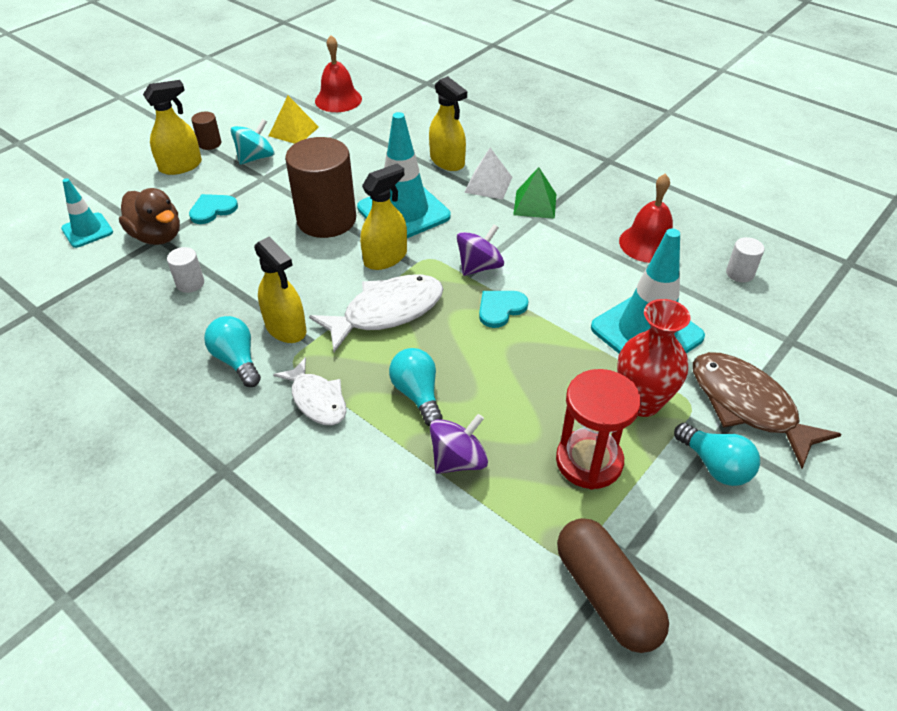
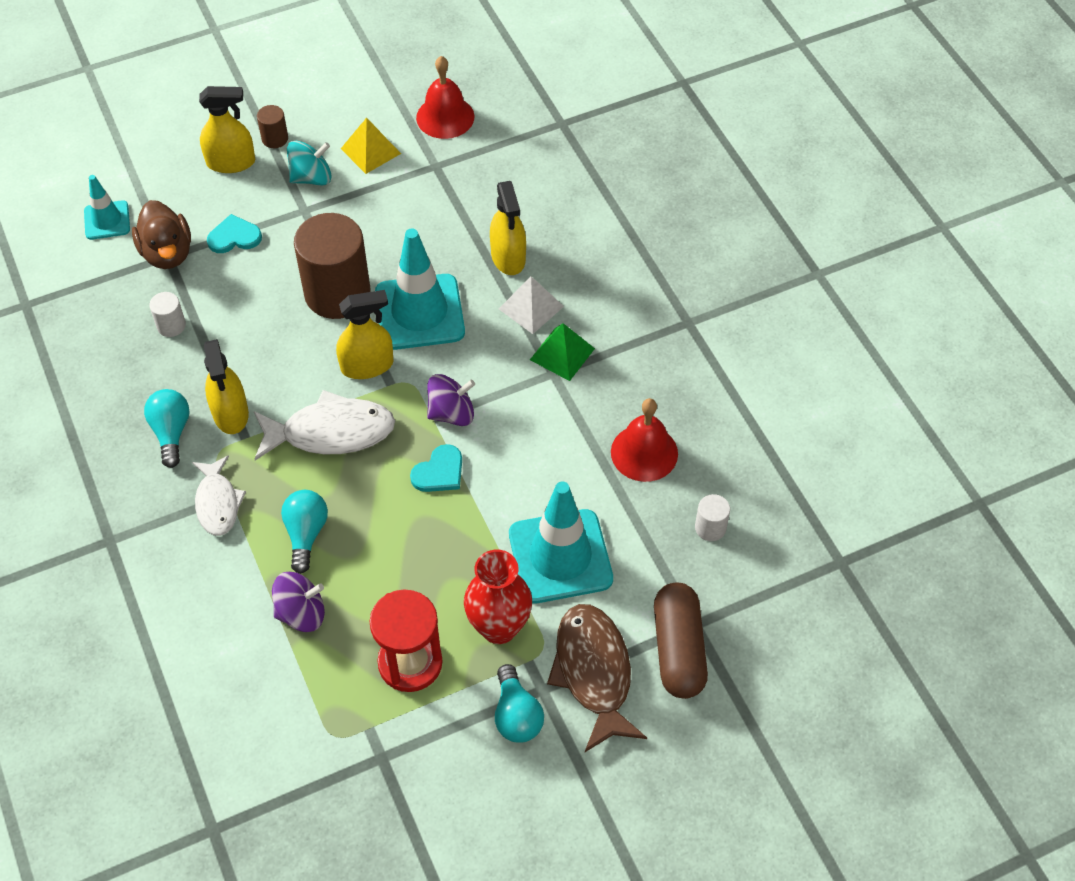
camera: 25 degrees right, 10 degrees up
turquoise heart [479,291,528,328] -> turquoise heart turned 150 degrees clockwise [410,444,462,492]
brown capsule [557,518,669,653] -> brown capsule moved to [654,583,708,699]

